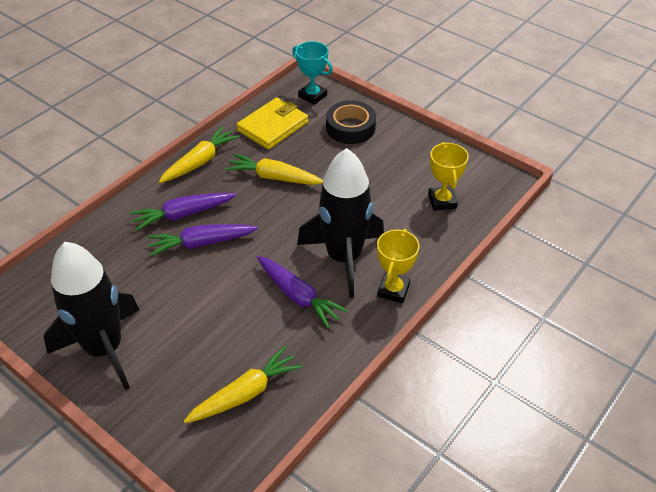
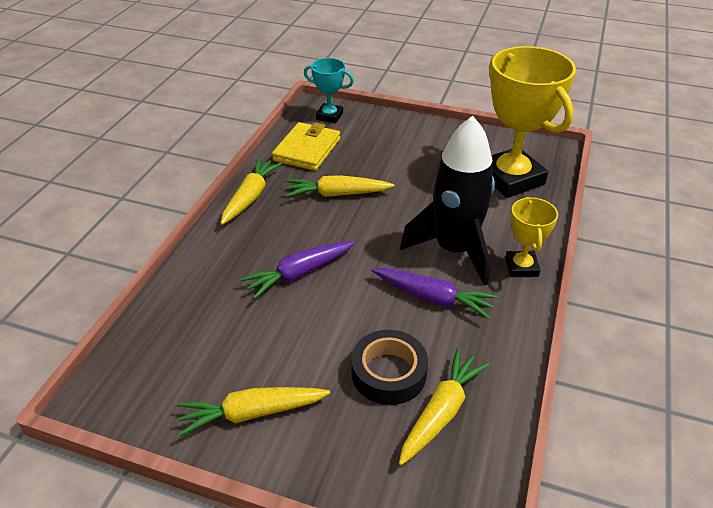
camera: 20 degrees left, 5 degrees down
black rocket [44,242,140,390] -> yellow carrot [177,387,330,436]
purple carrot [130,193,236,231] -> none
black tape [326,100,376,144] -> black tape moved to [351,330,428,405]
yellow trophy [428,142,469,211] -> yellow trophy [489,46,576,198], size x1.99

